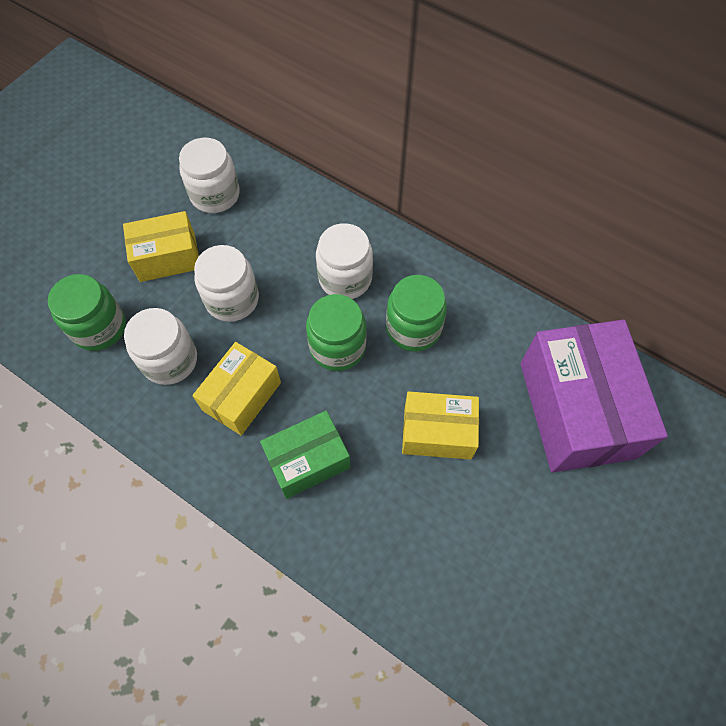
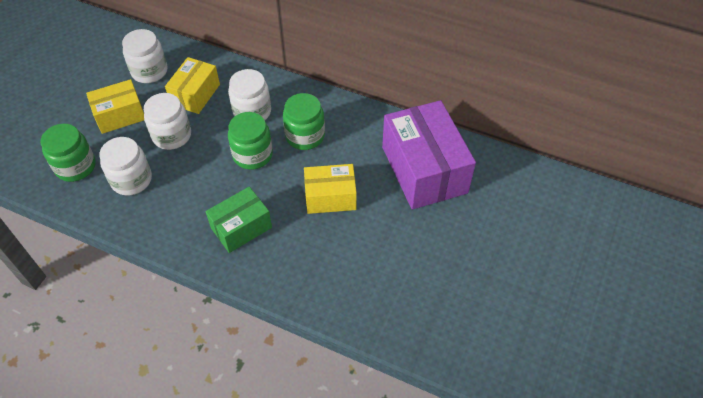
camera: 10 degrees left, 10 degrees down
yellow box [192,342,281,436] -> yellow box moved to [165,57,220,114]

